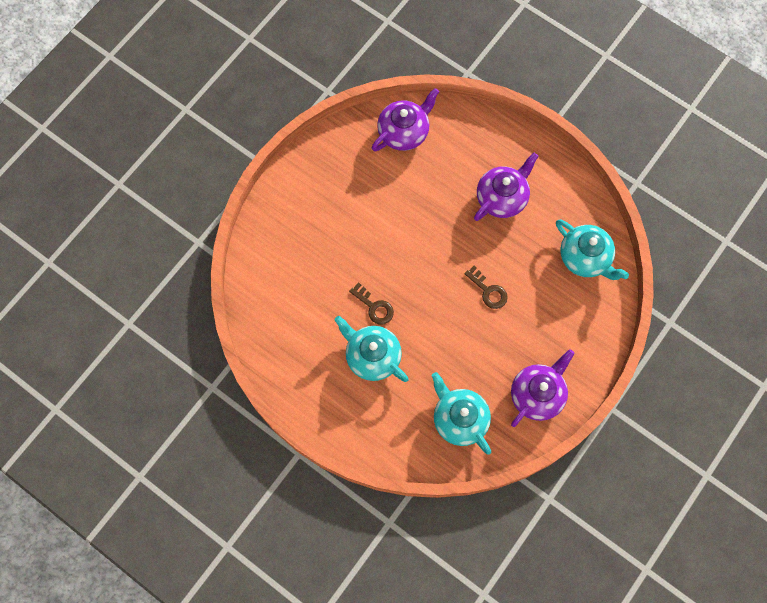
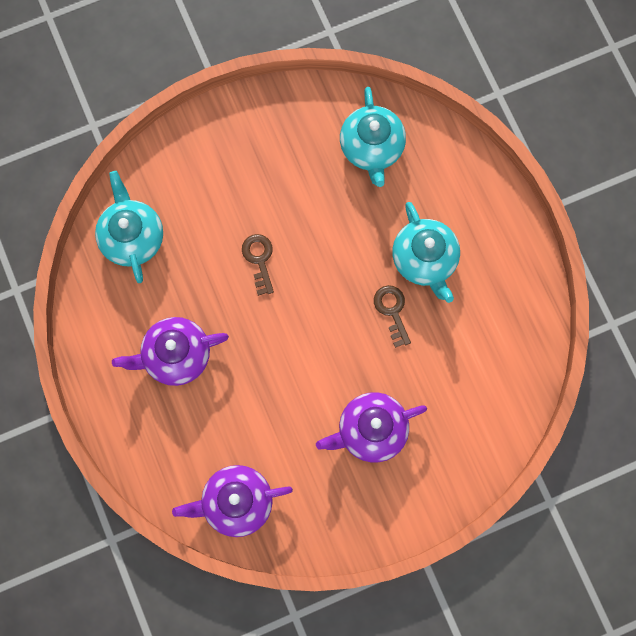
camera: 150 degrees left, 5 degrees up
purple teapot [511,349,575,427] -> purple teapot moved to [316,392,427,462]

